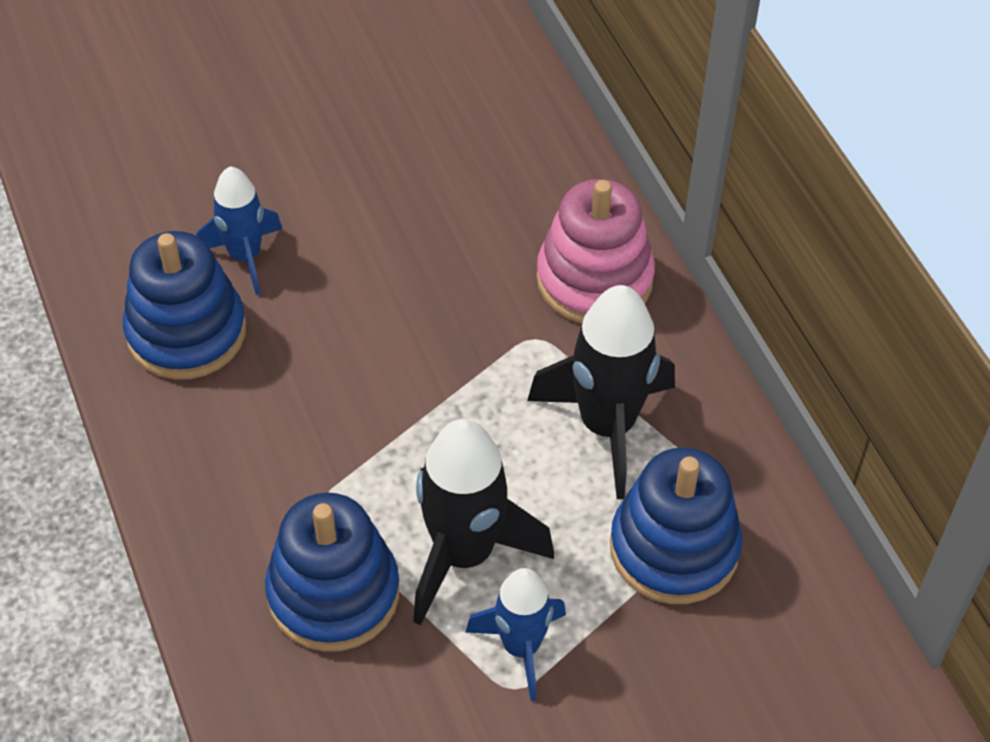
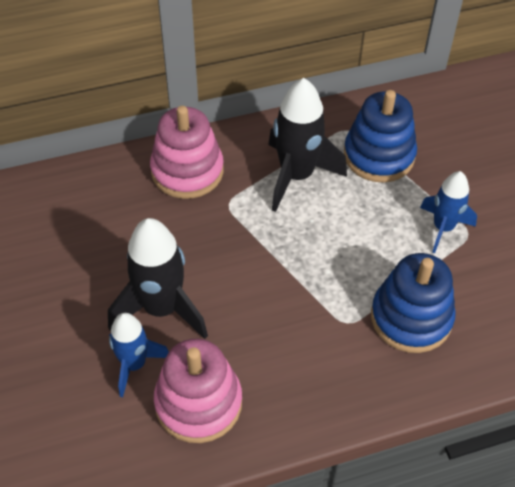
camera: 85 degrees left, 0 degrees up
blue stacking toy [123,231,246,380] -> pink stacking toy [154,339,242,443]
black rocket [413,419,554,625] -> black rocket moved to [108,218,208,339]

